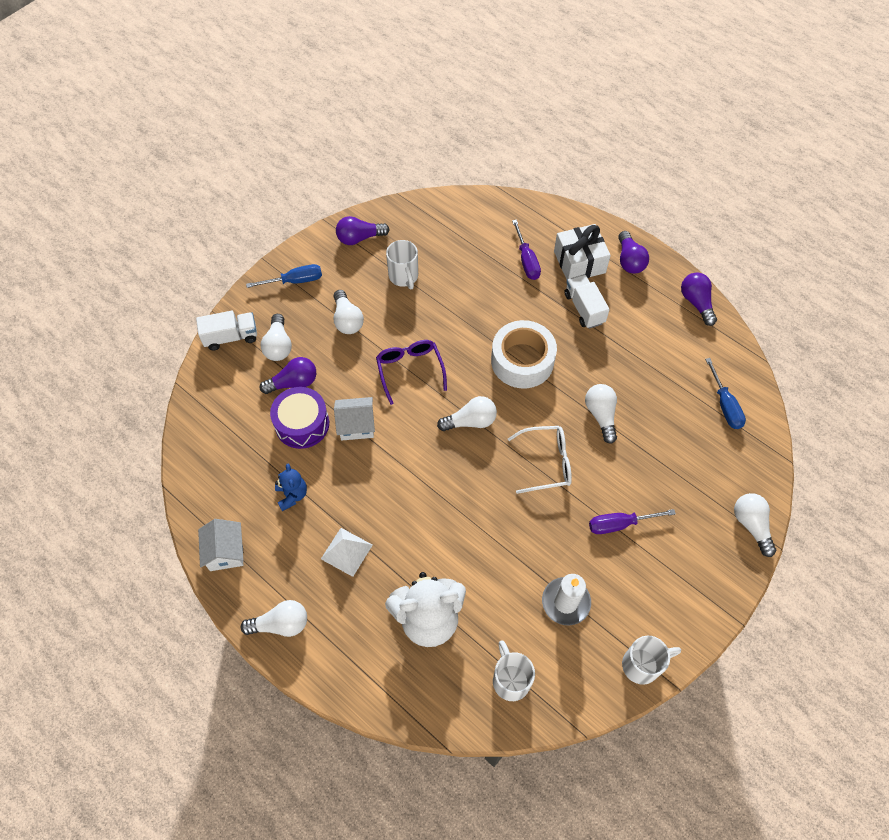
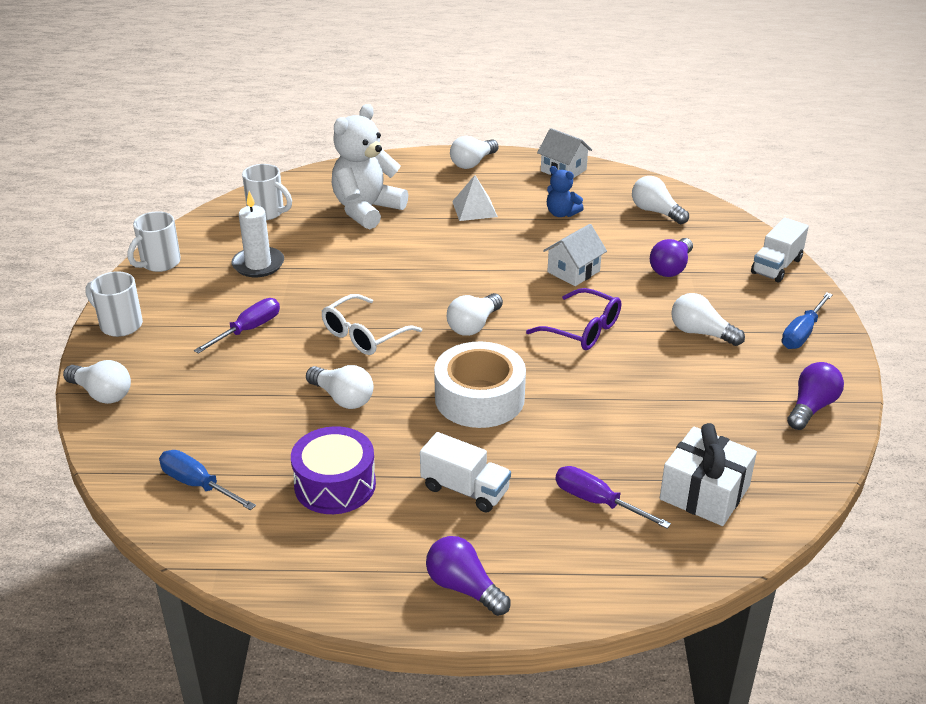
camera: 140 degrees right, 25 degrees down
white light bulb [261,314,292,361] -> white light bulb moved to [632,176,689,224]
purple drum [270,387,329,449] -> purple drum moved to [291,426,376,514]
white mug [386,240,418,289] -> white mug moved to [85,271,143,337]
white gift [554,224,611,280] -> white gift moved to [660,423,757,526]
purple light bulb [681,272,717,326] -> none

